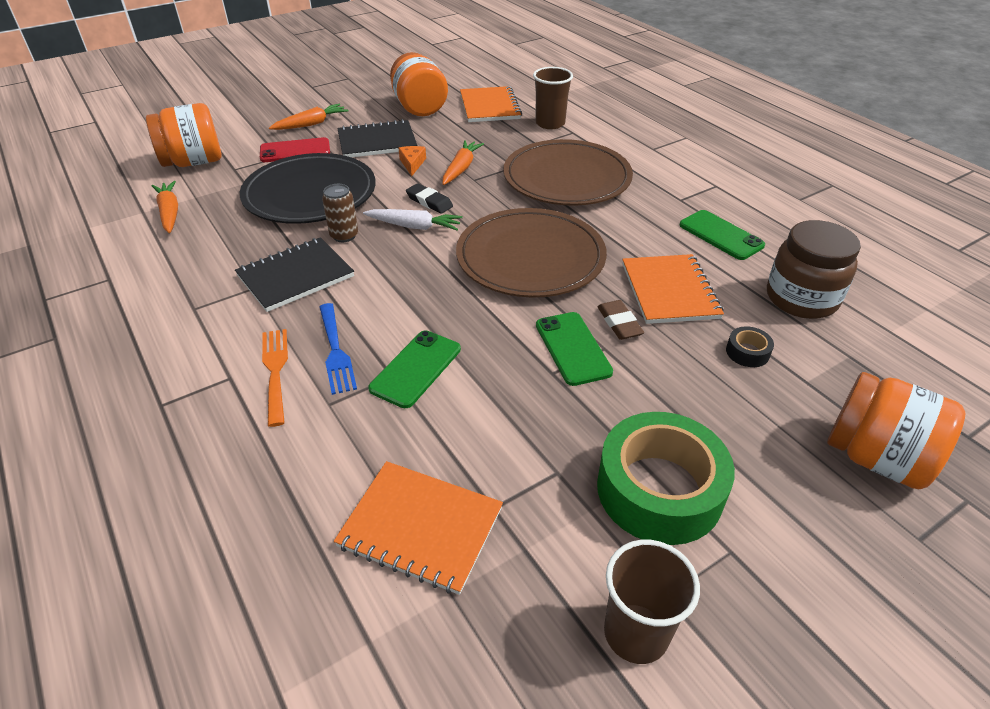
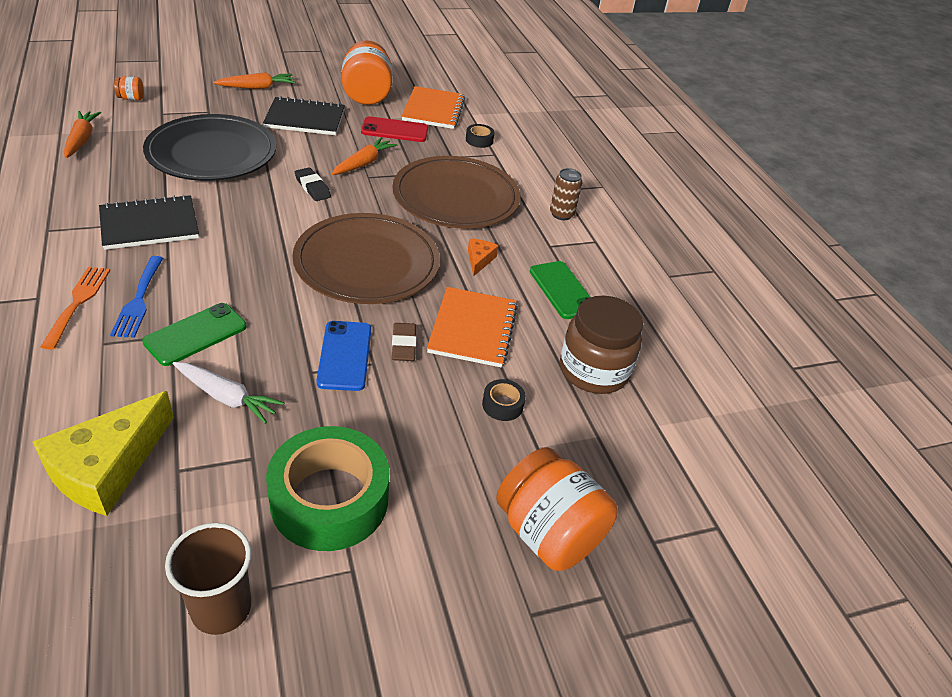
camera: 10 degrees right, 0 degrees up
orange jar [146,103,221,167] -> orange jar [114,76,144,100], size x0.43
red phone [260,137,330,162] -> red phone moved to [361,116,428,142]
brown can [322,184,358,242] -> brown can moved to [550,168,582,220]
orange notebook [334,461,503,595] -> yellow cheese [32,391,174,516]
white carrot [363,209,463,230] -> white carrot moved to [173,362,284,424]
orange cheese [399,146,426,176] -> orange cheese moved to [468,239,499,277]
brown cup [533,67,573,129] -> black tape [466,124,495,148]
green phone [536,312,613,386] -> blue phone [316,321,371,391]

